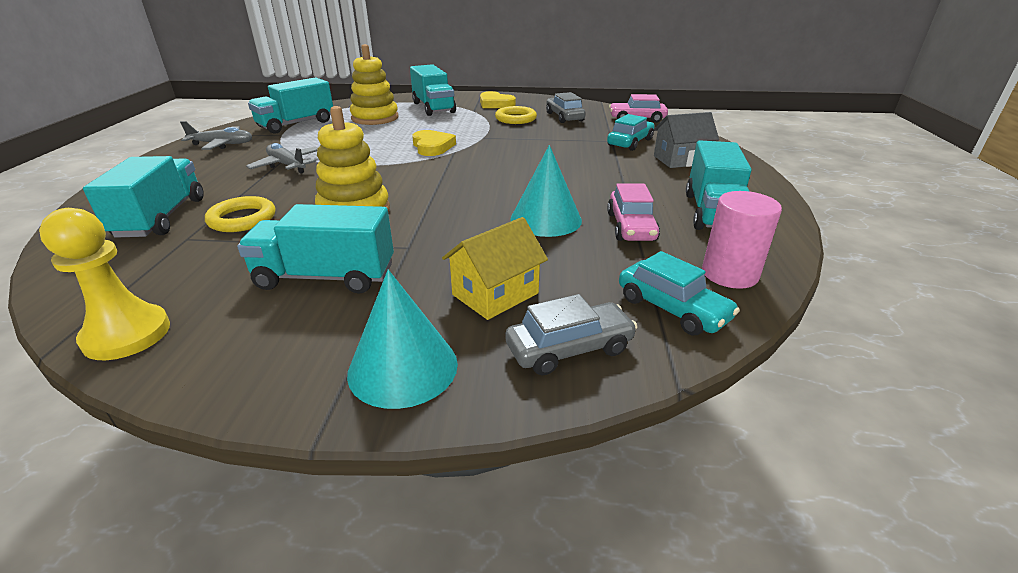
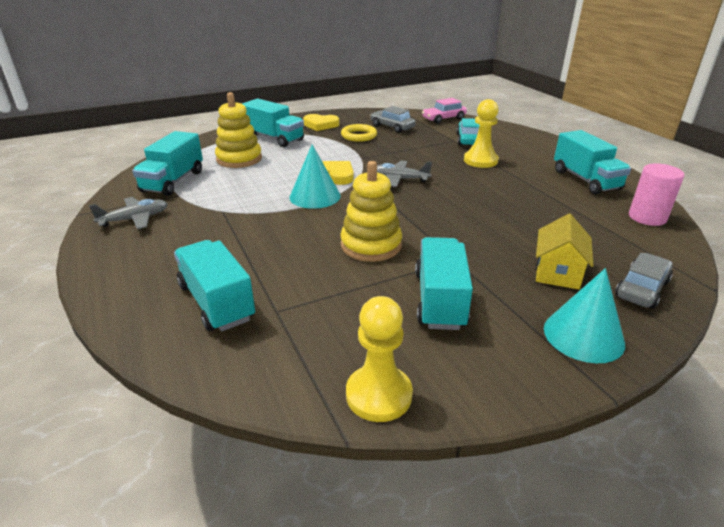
camera: 30 degrees left, 0 degrees up
yellow ring [205,196,275,232] -> none
turquoise truck [237,204,394,294] -> turquoise truck turned 120 degrees clockwise [415,237,473,330]
grey plane [246,143,318,174] -> grey plane moved to [377,161,432,187]
turquoise cone [510,145,582,237] -> turquoise cone moved to [289,144,341,209]
pink car [607,183,660,241] -> none
turquoise car [619,251,740,335] -> none
grey house [653,112,719,168] -> none
none -> yellow pawn [464,99,499,168]

